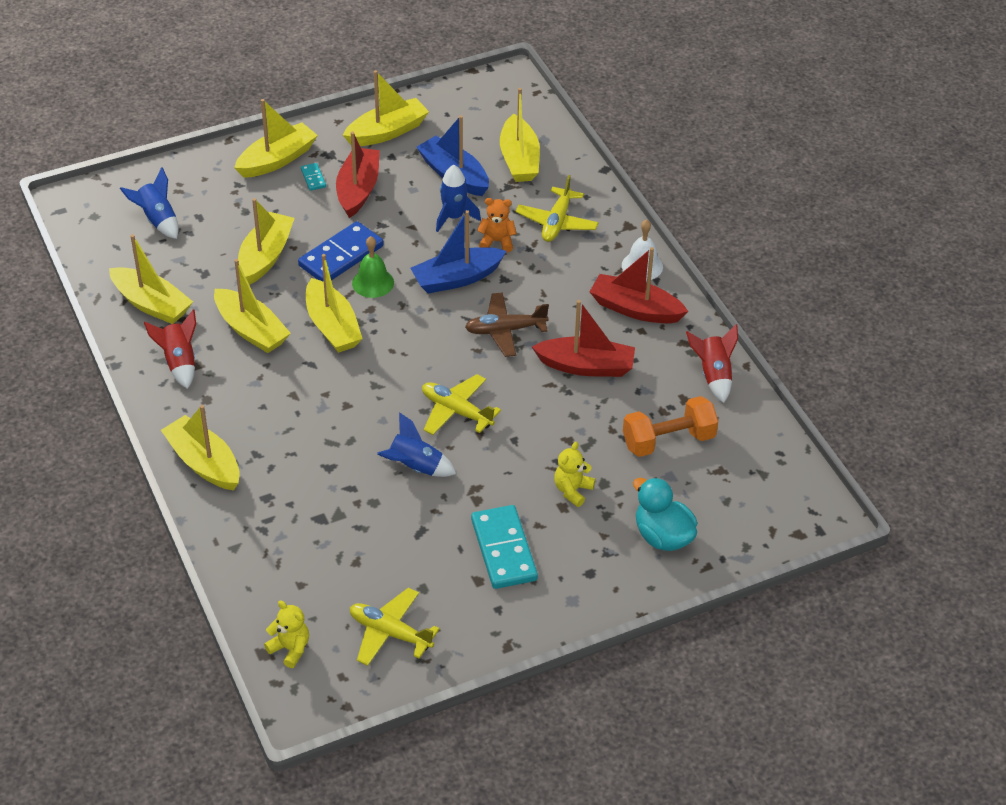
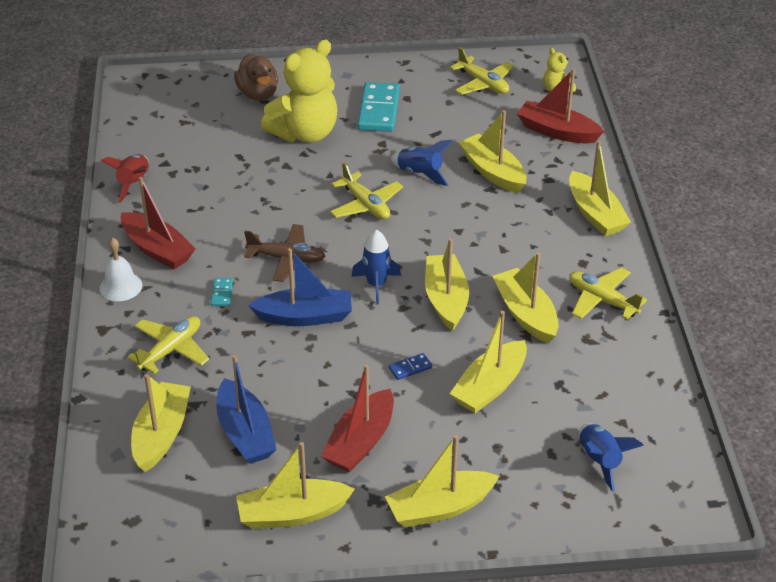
camera: 160 degrees left, 5 degrees down
yellow boat [109,234,193,324] -> yellow boat moved to [458,110,526,193]
red rocket [144,309,196,389] -> yellow plane [569,267,647,319]
blue domino [298,221,384,282] -> blue domino [389,353,432,380], size x0.45
turquoise domino [301,163,326,191] -> turquoise domino moved to [211,278,233,306]
green bell [352,236,394,298] -> none
blue rocket [436,165,481,232] -> blue rocket moved to [351,230,401,304]
orange teddy bear [477,198,516,252] -> none
red boat [532,300,635,377] -> red boat moved to [517,68,604,143]
yellow teddy bear [554,442,595,507] -> yellow teddy bear [261,40,338,143], size x2.21
orange dumbbell [623,396,718,457] -> none
turquoise duck [633,477,697,551] -> brown duck [234,54,278,101]

